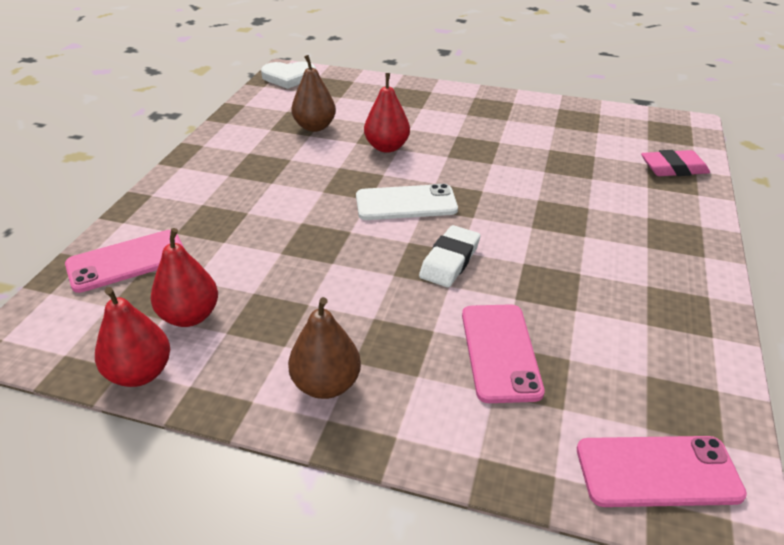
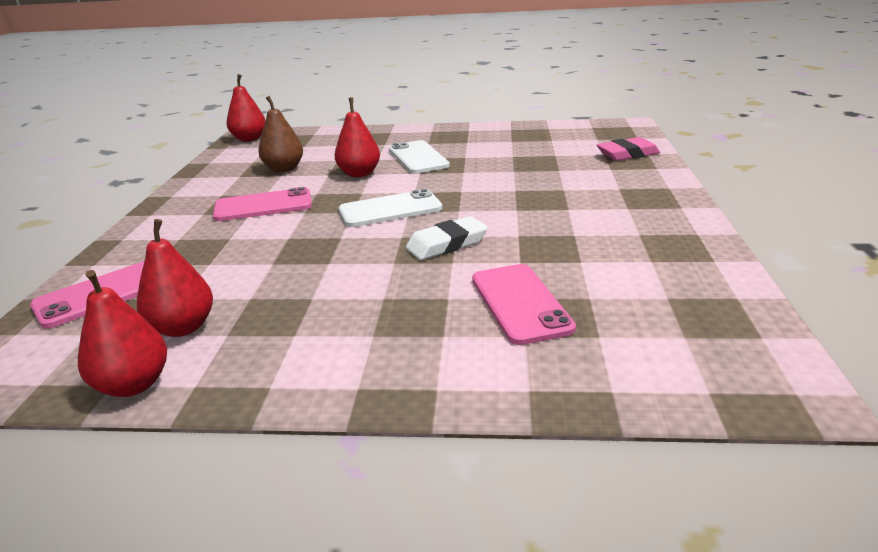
camera: 10 degrees left, 10 degrees down
white heart [261,62,316,89] -> red pear [227,74,265,141]
brown pear [288,297,361,399] -> none
white eraser [419,225,480,287] -> white eraser turned 45 degrees clockwise [406,216,488,260]
pink phone [577,436,747,507] -> pink phone moved to [213,187,312,221]
none -> white phone [389,140,450,173]

